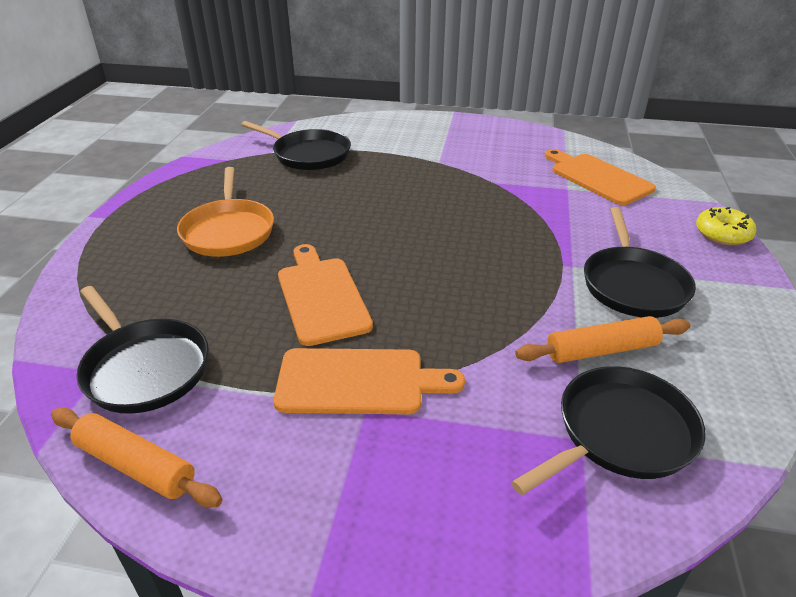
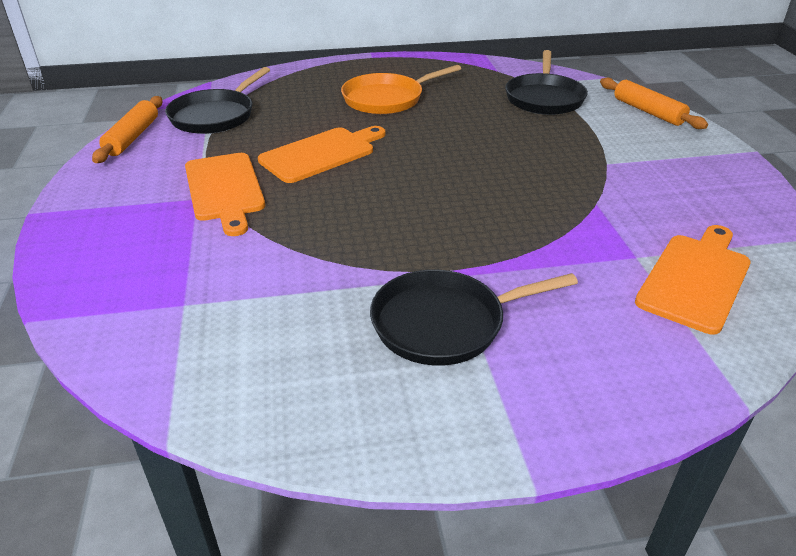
camera: 70 degrees right, 0 degrees up
black pan [511,366,706,495] -> none
orange rolling pin [515,316,690,363] -> orange rolling pin moved to [600,78,708,129]
yellow donut [696,207,757,245] -> none

